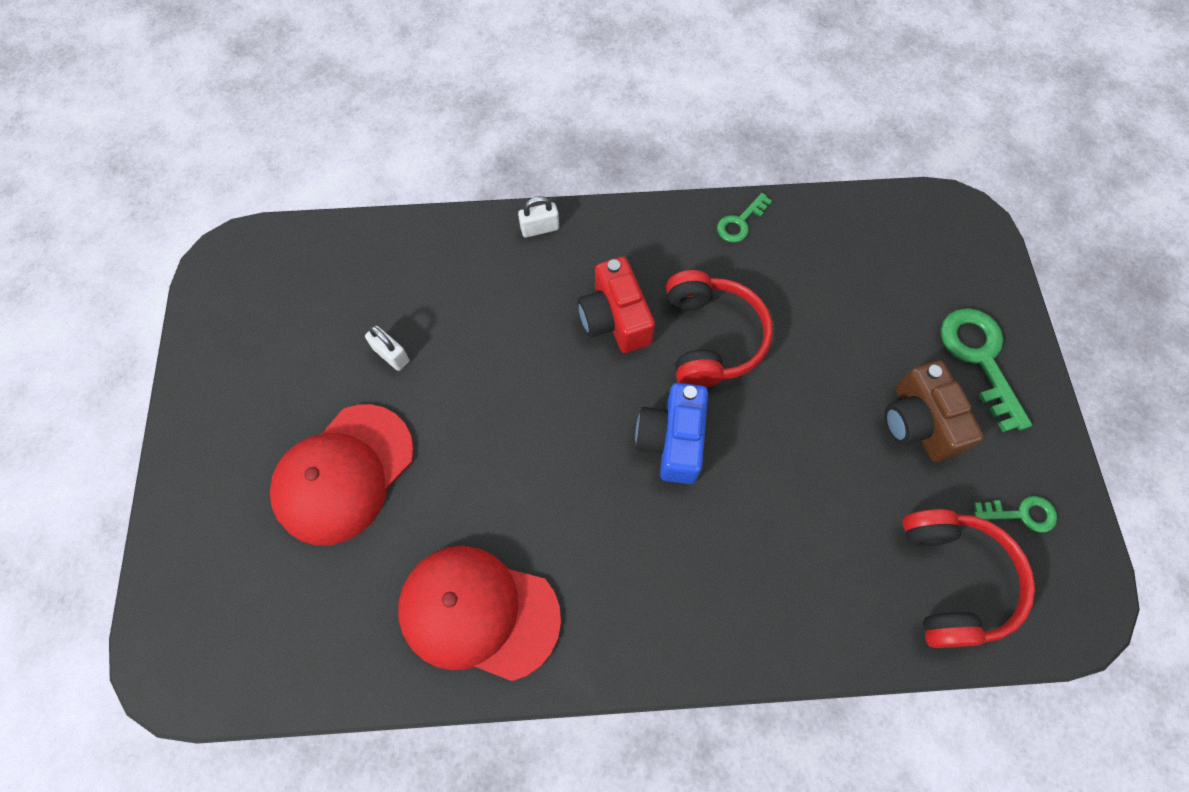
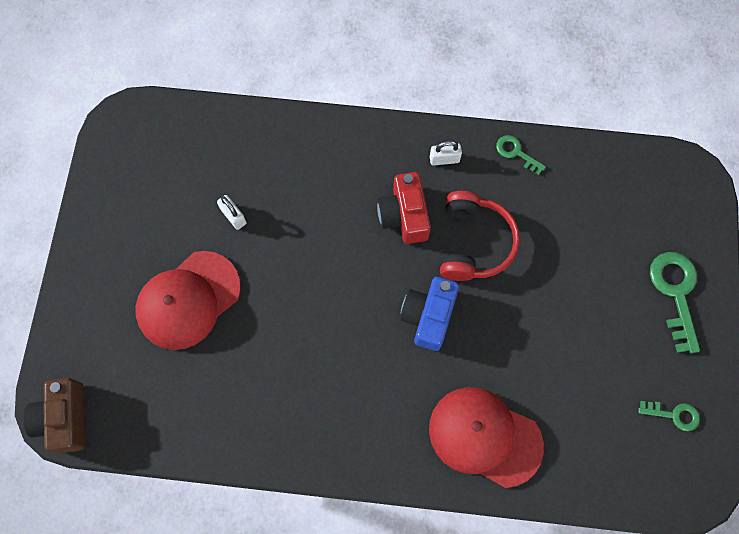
camera: 10 degrees right, 5 degrees up
red cap [398,546,561,681] -> red cap moved to [429,387,544,488]
white padlock [518,196,559,238] -> white padlock moved to [430,141,462,166]
green key [717,193,772,243] -> green key turned 75 degrees clockwise [496,135,546,175]
brown camera [885,361,984,462] -> brown camera moved to [23,378,85,453]
red headphones [902,509,1035,648] -> none

